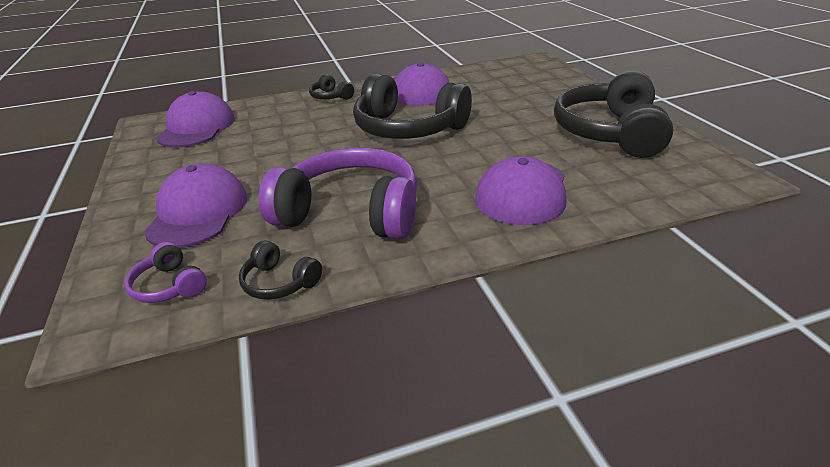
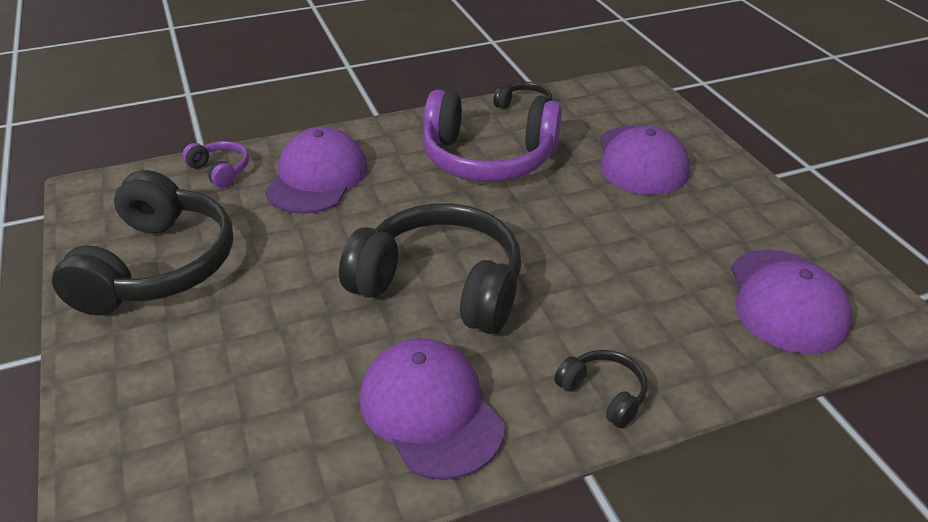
camera: 175 degrees right, 5 degrees up
purple headphones [124,242,207,303] -> purple headphones moved to [182,141,249,188]

